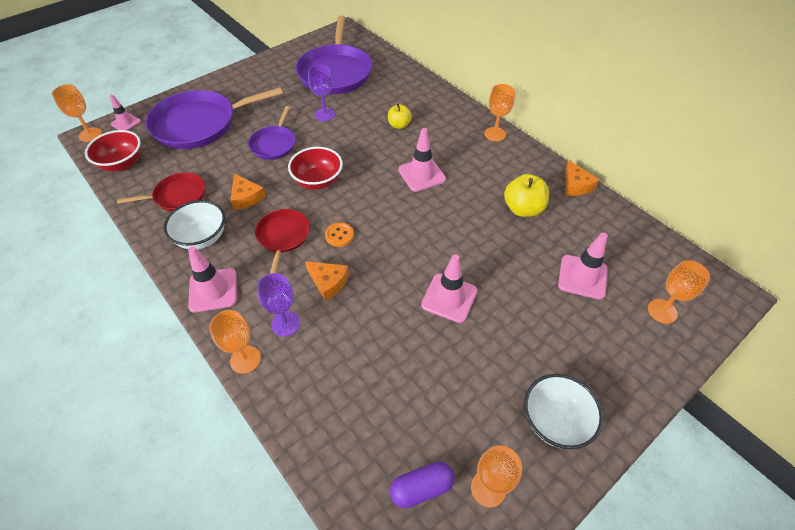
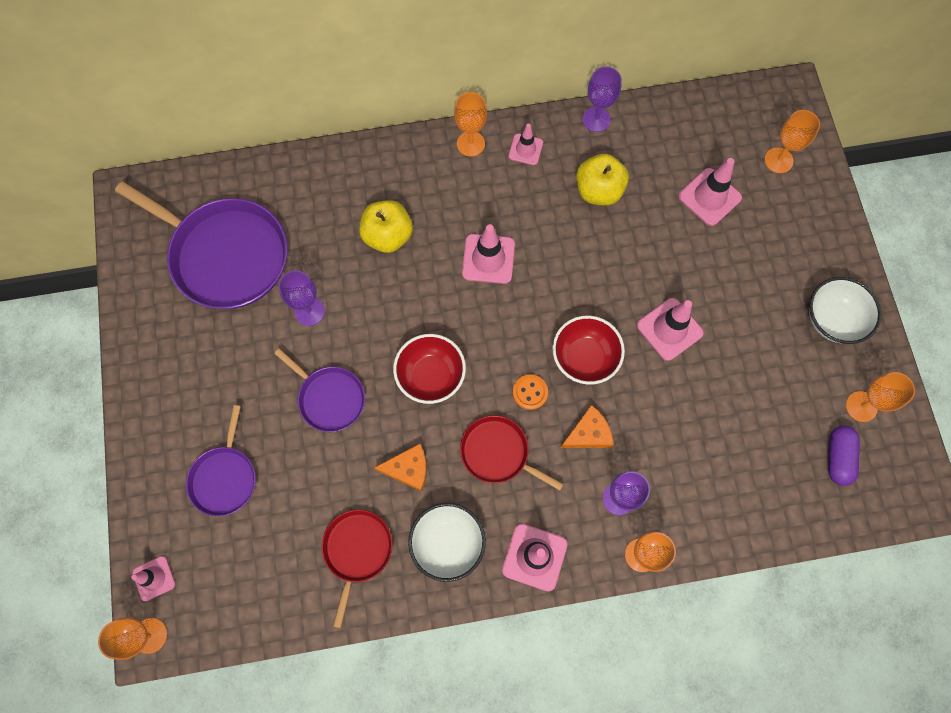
camera: 60 degrees left, 20 degrees up
red bowl [85,130,141,172] -> red bowl moved to [552,315,625,385]
purple pan [145,87,283,149] -> purple pan [186,405,256,517], size x0.54
yellow apple [388,104,412,129] -> yellow apple [359,200,413,253], size x1.55
orange cheese [565,160,600,196] -> purple goblet [583,67,622,132]
none -> pink traffic cone [509,124,543,165]

